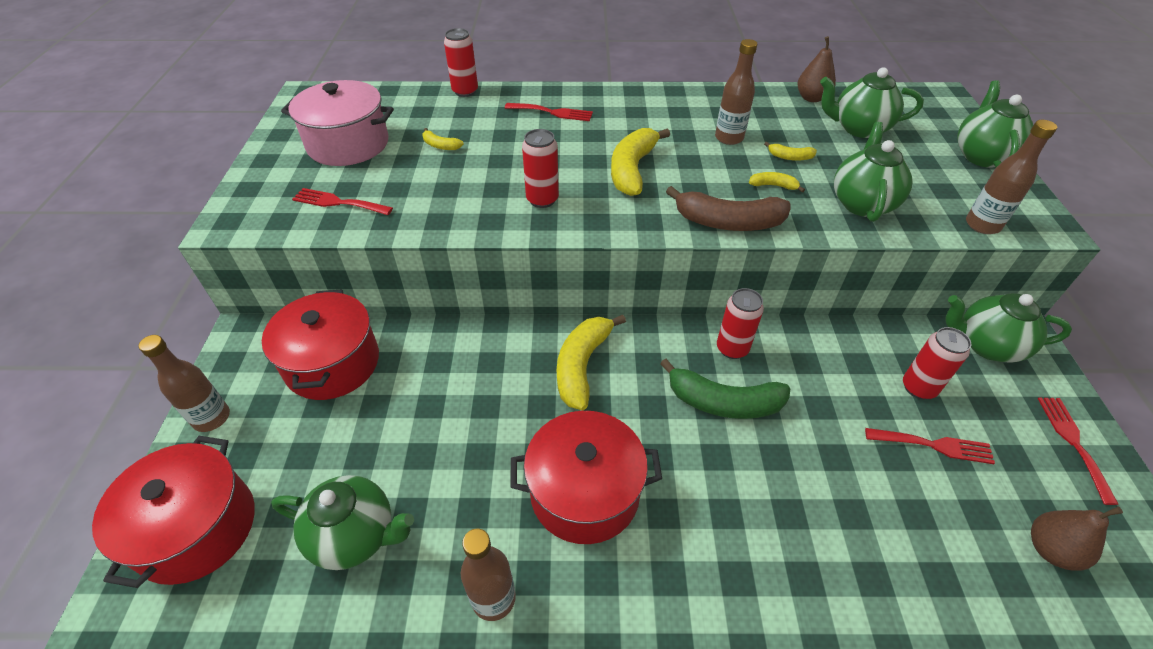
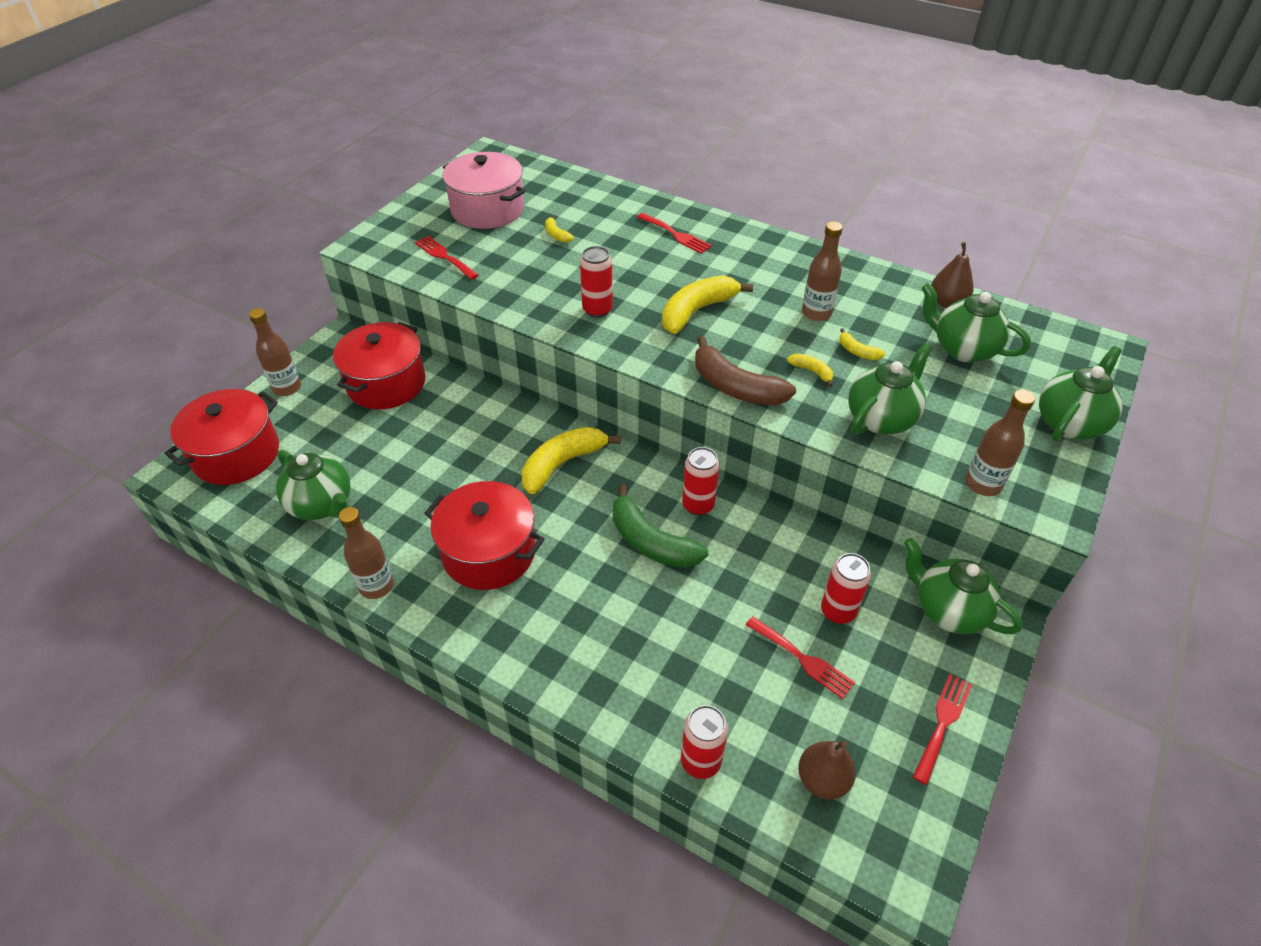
camera: 30 degrees right, 0 degrees up
red can [444,28,478,97] -> red can moved to [681,705,728,779]

